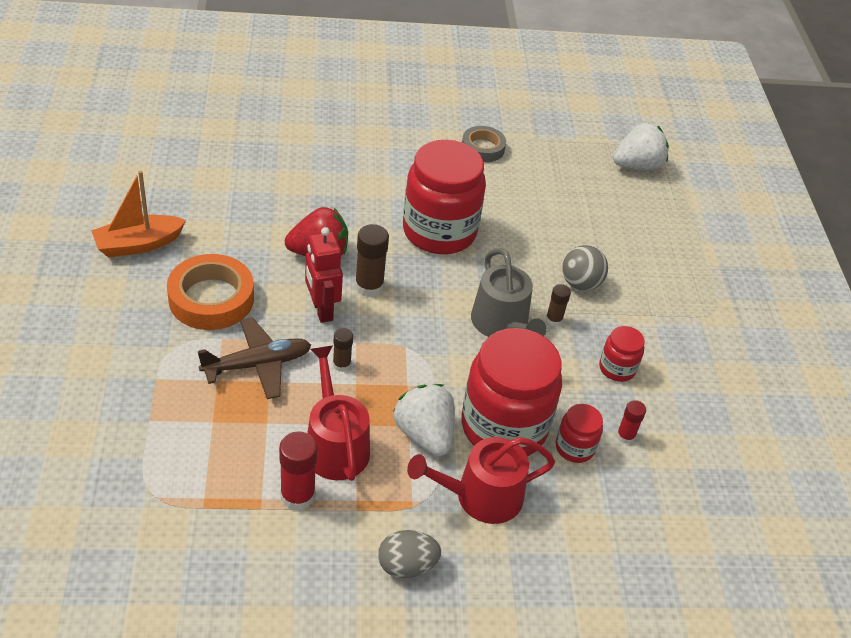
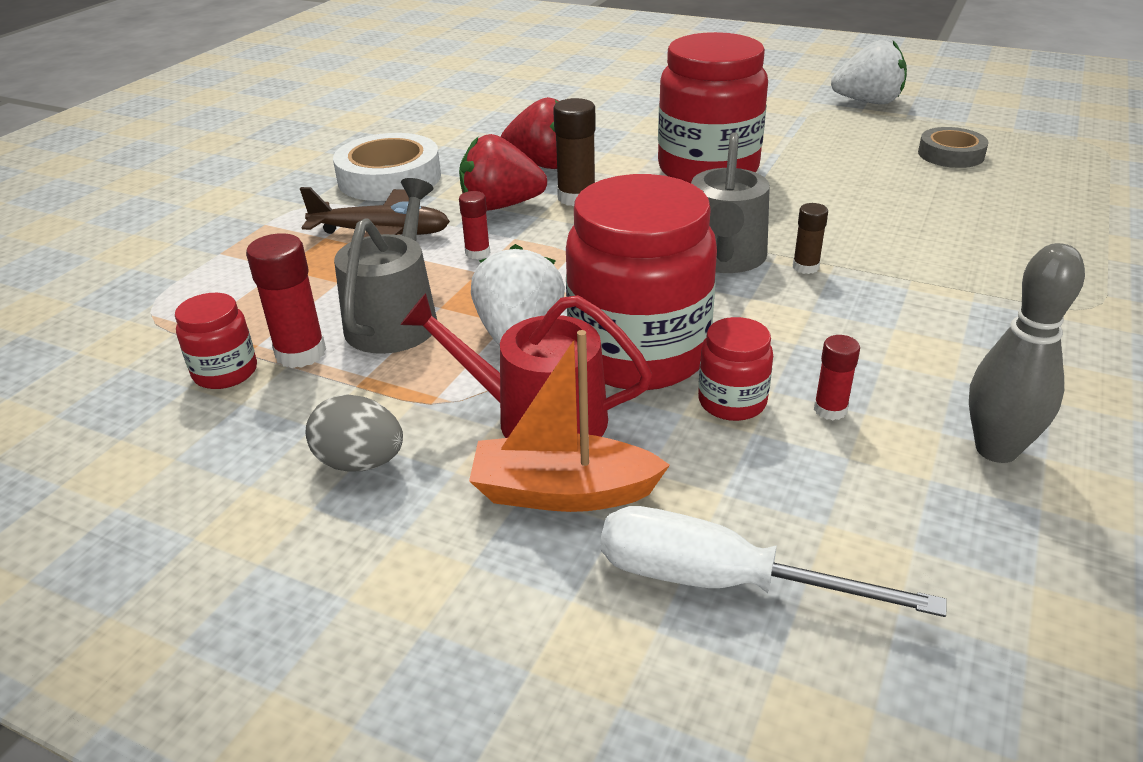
camera: 35 degrees right, 10 degrees down
orange boat [91,170,186,258] -> orange boat moved to [469,330,670,512]
orange tape [167,254,254,330] -> white tape [333,133,441,201]
red robot [305,227,343,323] -> red strawberry [459,134,547,210]
red watering can [308,346,370,481] -> grey watering can [334,178,437,354]
brown glue stick [333,328,353,372] -> red glue stick [459,191,490,259]
grey tape [462,126,506,162] -> grey tape moved to [918,127,989,168]
grey ball [562,245,608,291] -> none
red jar [599,326,645,382] -> red jar moved to [175,293,257,389]
white strawberry [613,123,669,170] -> white strawberry moved to [831,40,907,104]
none -> white screwdriver [601,506,947,617]
none -> grey bowling pin [969,243,1085,463]

